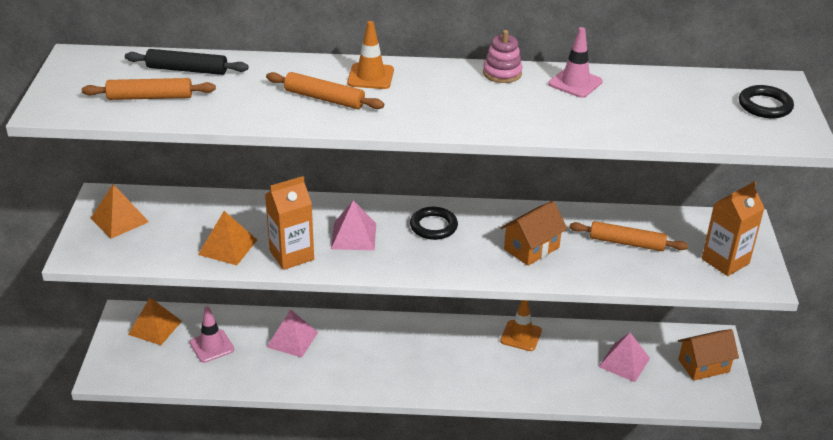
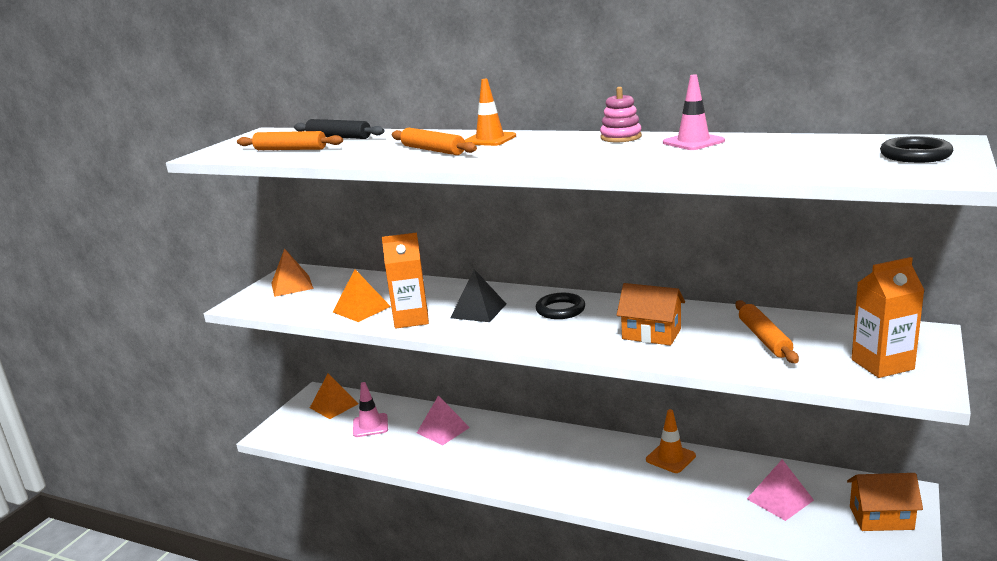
camera: 25 degrees right, 15 degrees down
pink pyramid [331,200,376,250] -> black pyramid [450,269,506,322]
orange house [501,201,567,266] -> orange house turned 45 degrees clockwise [617,283,685,346]
orange rolling pin [569,221,688,251] -> orange rolling pin turned 45 degrees clockwise [735,300,799,363]

